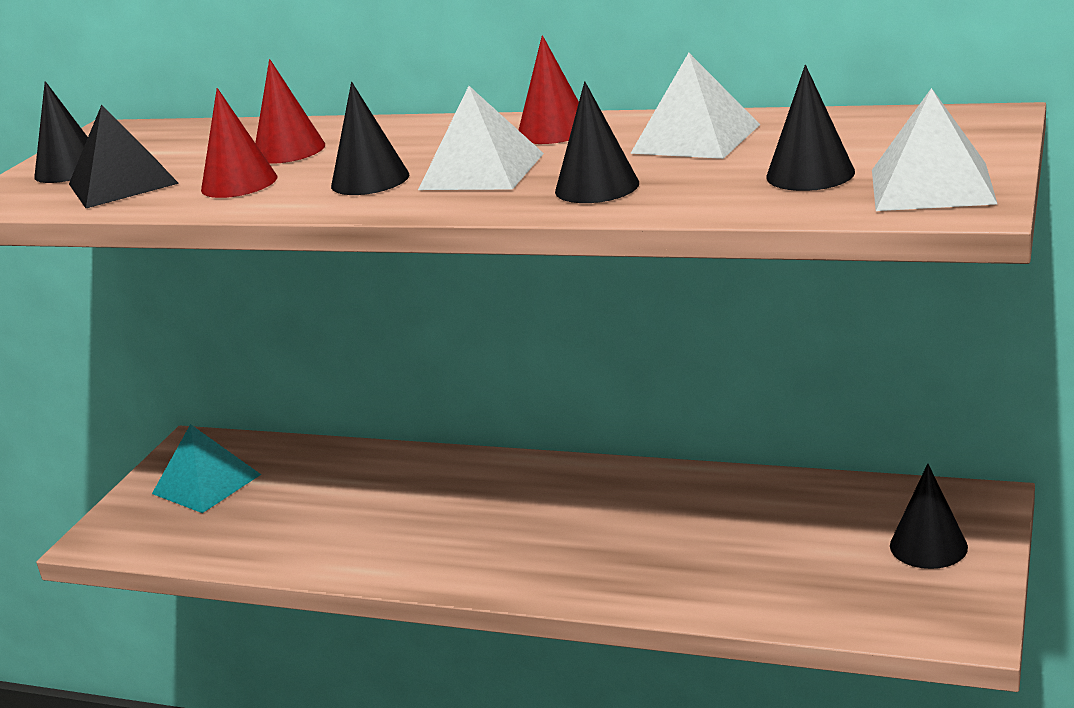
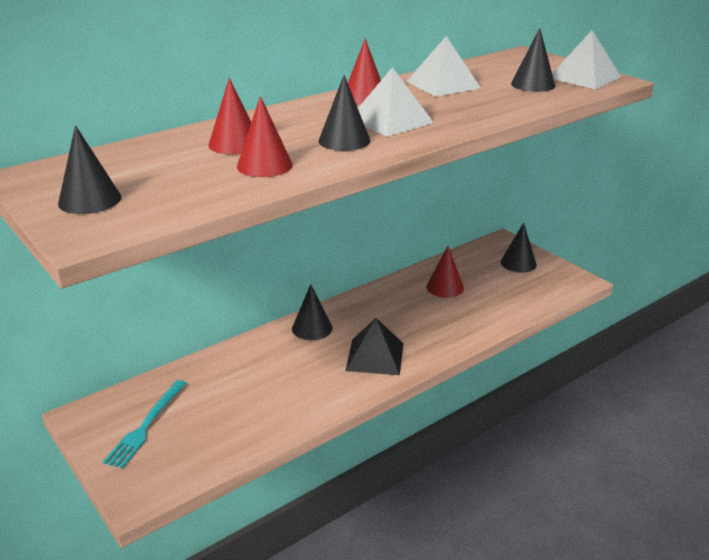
camera: 60 degrees left, 5 degrees up
black pyramid [69,104,179,208] -> black pyramid moved to [346,318,404,375]
turquoise pyramid [152,424,261,513] -> turquoise fork [103,380,187,469]
black cone [555,81,639,203] -> black cone moved to [292,284,332,340]
none -> red cone [426,246,464,298]

